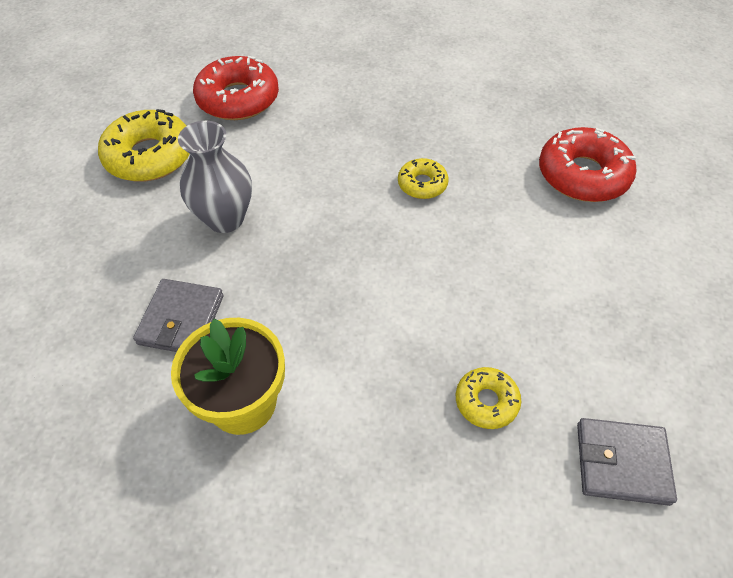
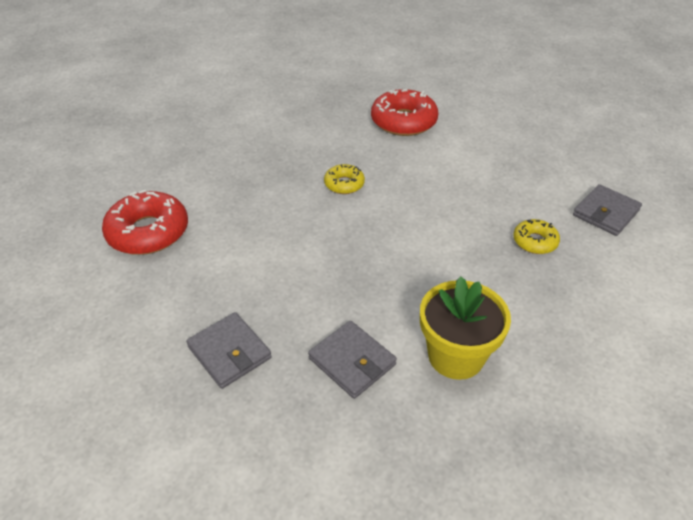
camera: 55 degrees left, 10 degrees down
yellow donut [98,109,190,181] -> none
grey vase [178,121,252,233] -> none
none -> grey wallet [186,312,272,389]

